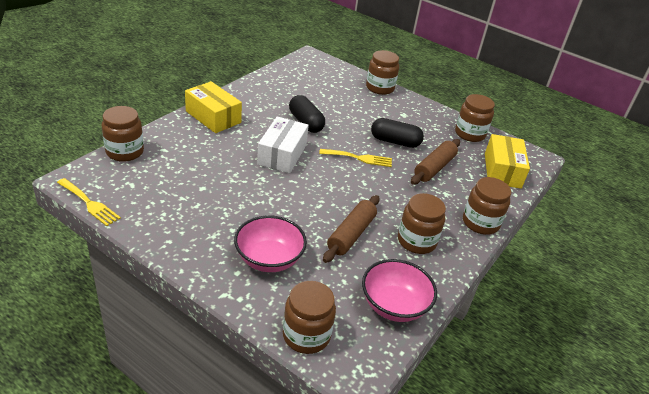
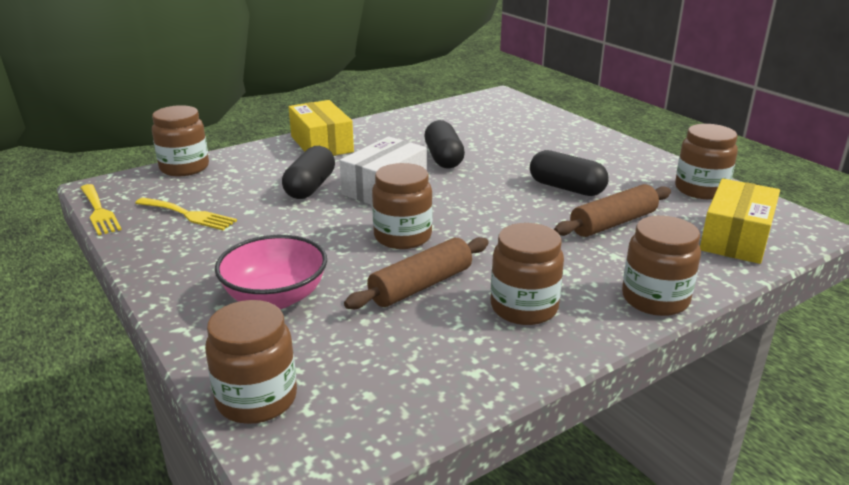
camera: 25 degrees right, 10 degrees down
yellow fork [319,149,392,167] -> yellow fork moved to [135,198,237,230]
pink bowl [362,259,437,322] -> none
brown jar [366,50,399,95] -> brown jar moved to [372,163,433,249]
none -> black capsule [282,146,335,199]

